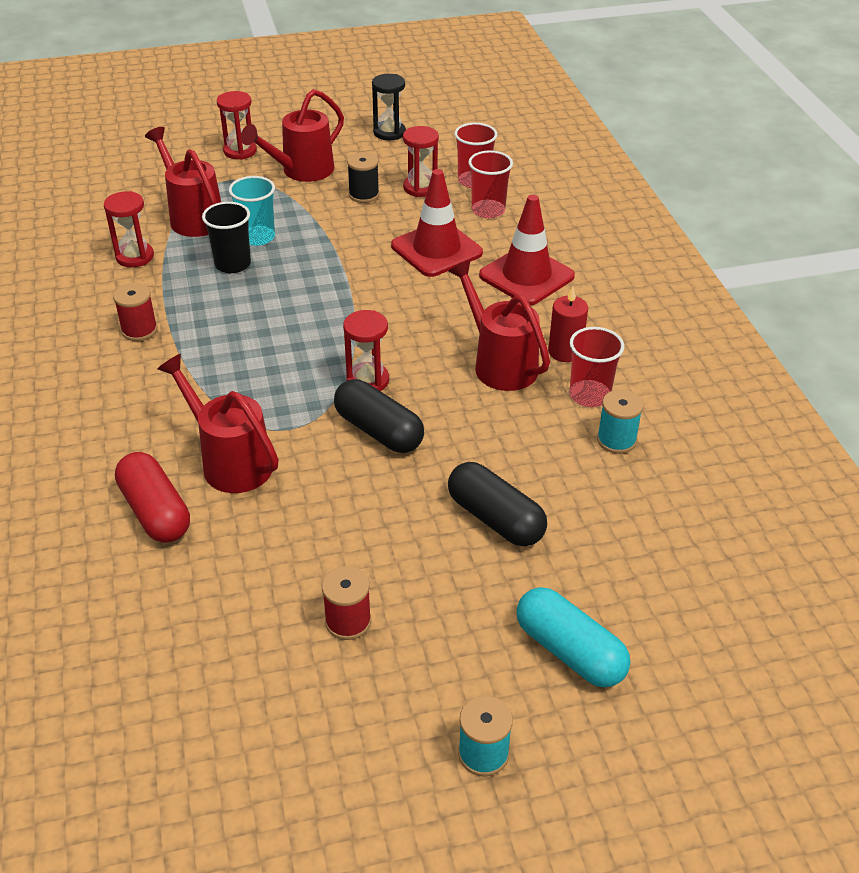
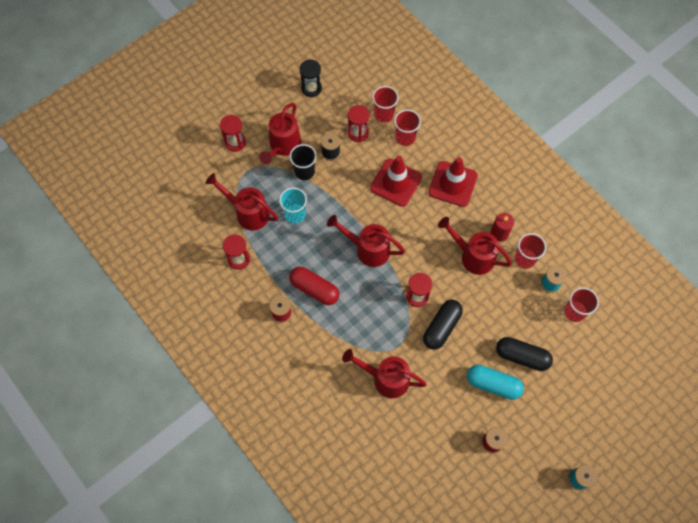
camera: 25 degrees left, 25 degrees up
red capsule [115,452,190,543] -> red capsule moved to [289,267,339,305]
black cup [202,202,251,273] -> black cup moved to [290,144,317,180]
black capsule [334,379,424,453] -> black capsule turned 75 degrees counterclockwise [423,300,463,350]
turquoise capsule [517,587,630,687] -> turquoise capsule moved to [467,365,524,400]
none -> red watering can [327,215,405,267]
none -> red cup [564,287,599,322]

